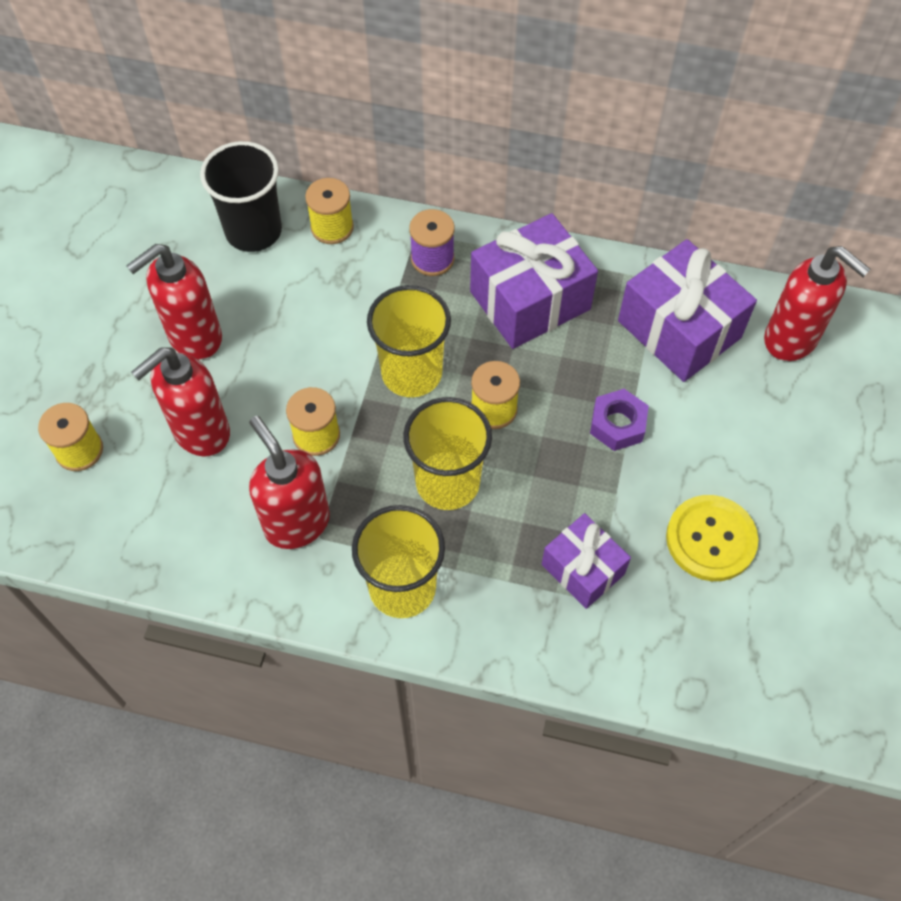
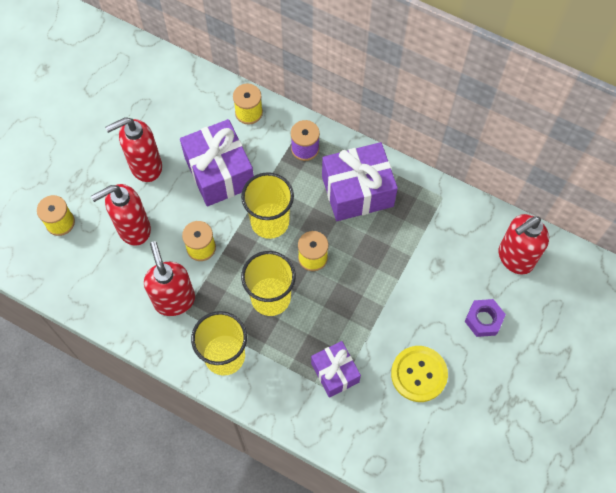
camera: 15 degrees right, 5 degrees up
black cup [200,141,282,252] -> none
purple nut [590,389,649,451] -> purple nut moved to [465,299,506,337]
purple gift [618,239,757,382] -> purple gift moved to [180,119,254,207]
red soap dispenser [764,246,871,361] -> red soap dispenser turned 90 degrees clockwise [499,214,549,274]

